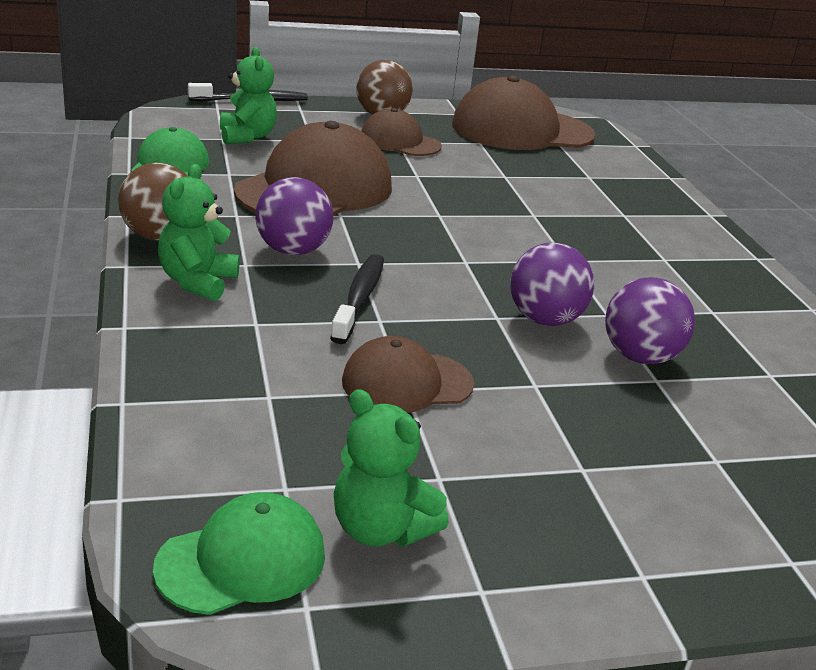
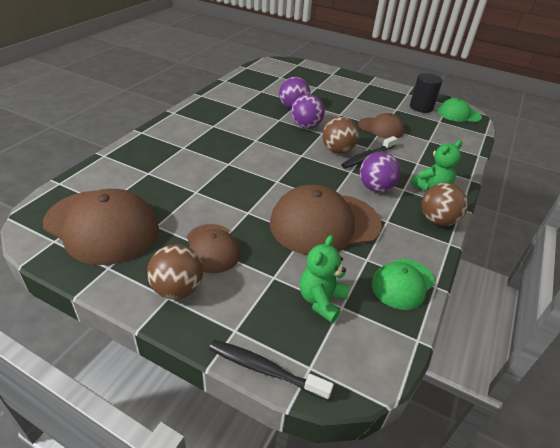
camera: 140 degrees left, 10 degrees up
green teddy bear [334,389,449,547] -> black cylinder [410,73,442,113]
none -> brown ball [322,117,359,154]

